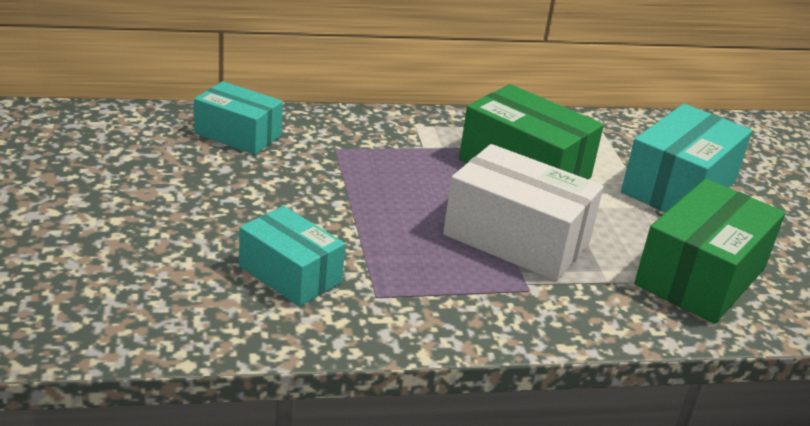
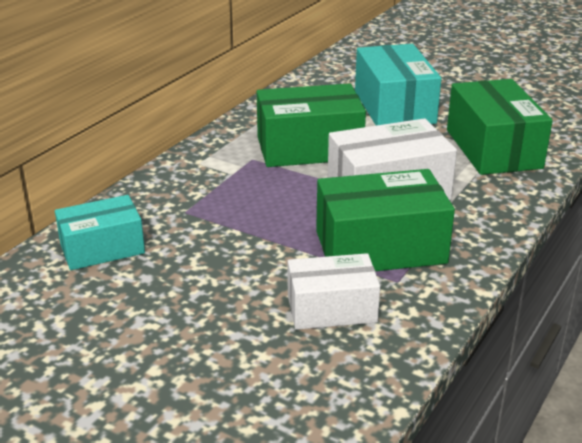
camera: 45 degrees left, 0 degrees up
turquoise box [239,206,345,307] -> white box [288,253,380,330]
none -> green box [316,169,455,271]

